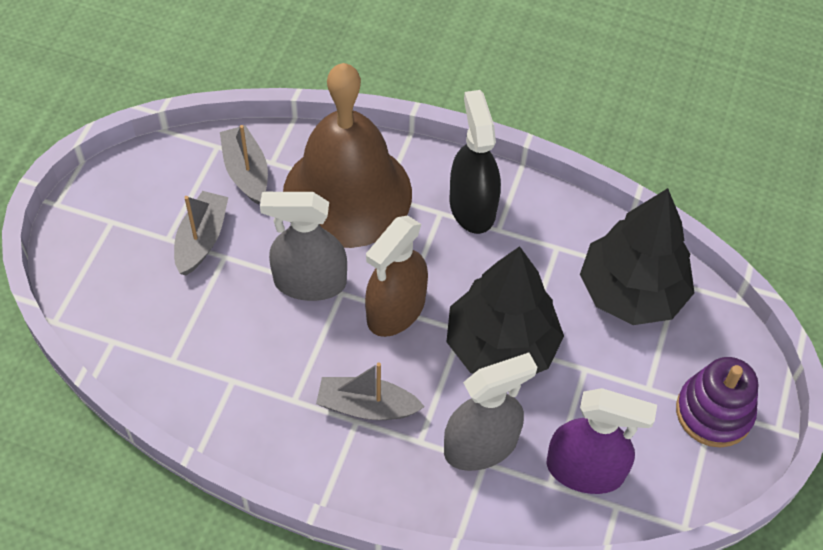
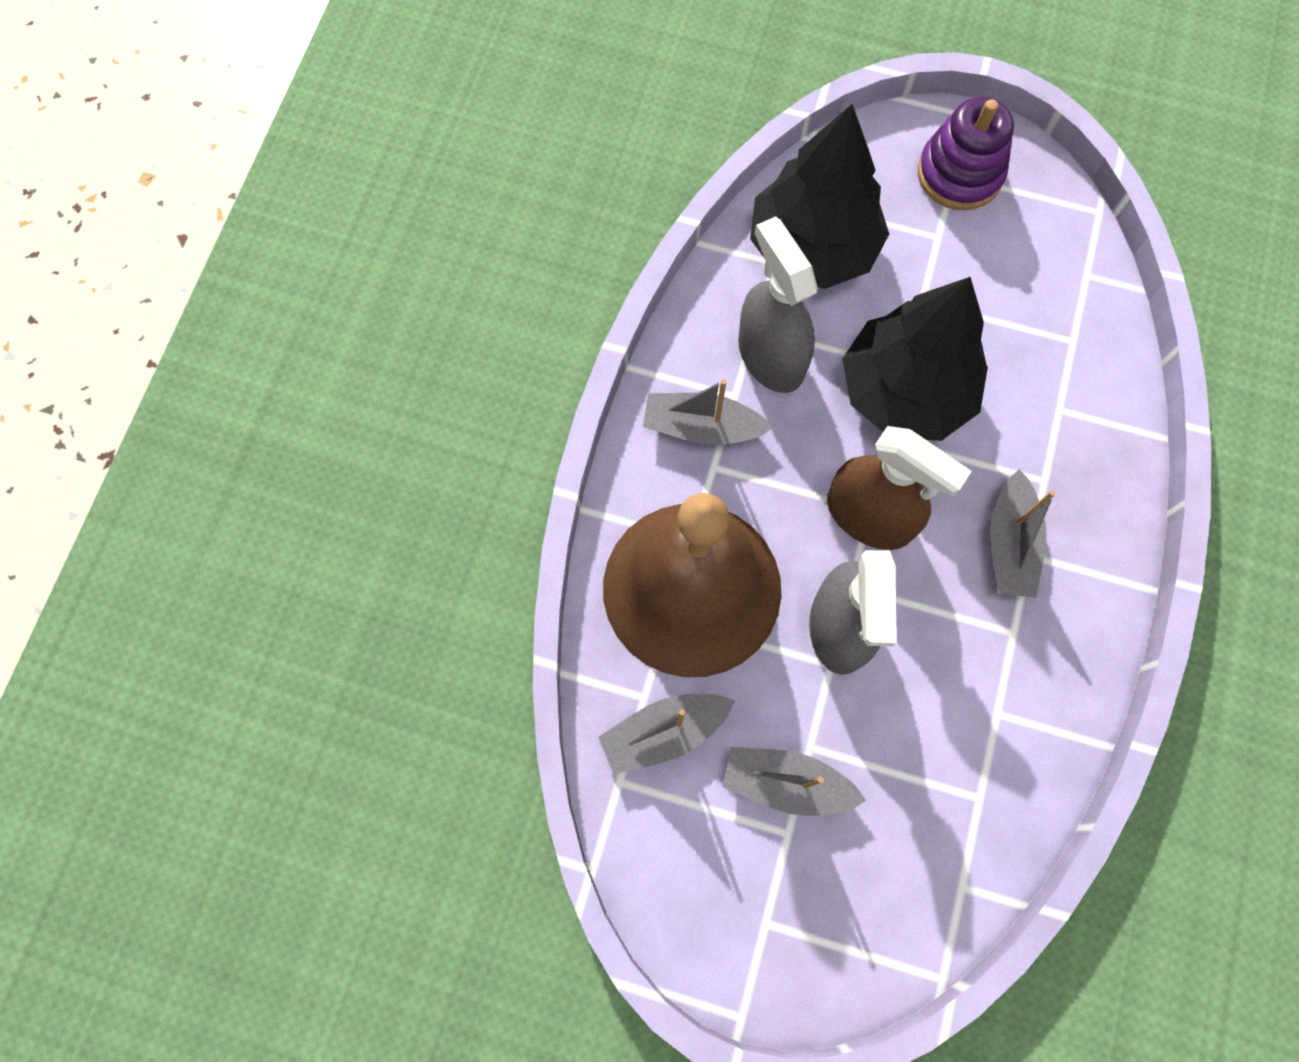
camera: 90 degrees left, 15 degrees up
grey spray bottle [444,352,537,471] -> grey spray bottle moved to [738,216,818,393]
black spray bottle [450,90,501,234] -> grey boat [643,379,773,445]
purple spray bottle [547,388,657,494] -> none

